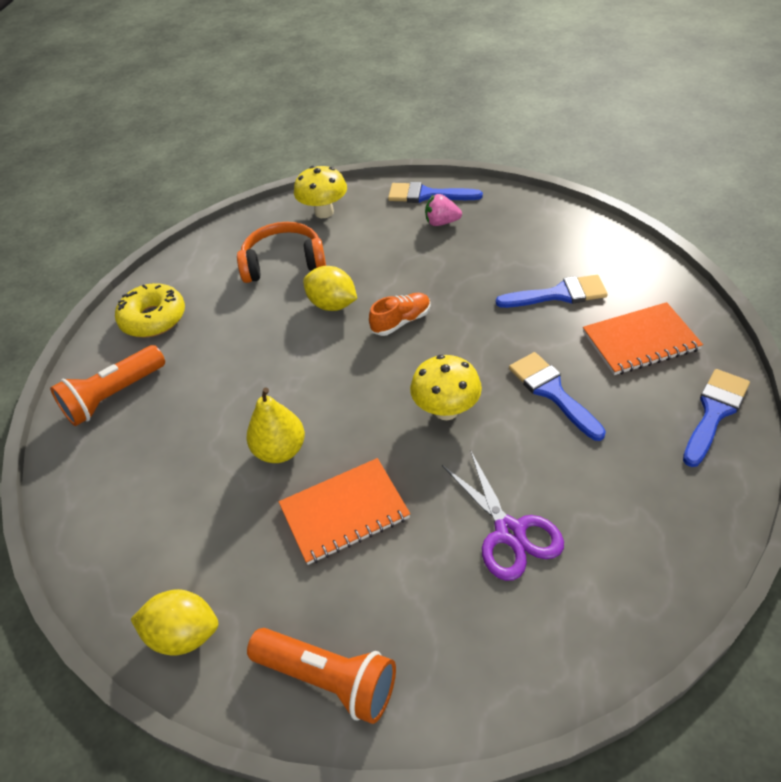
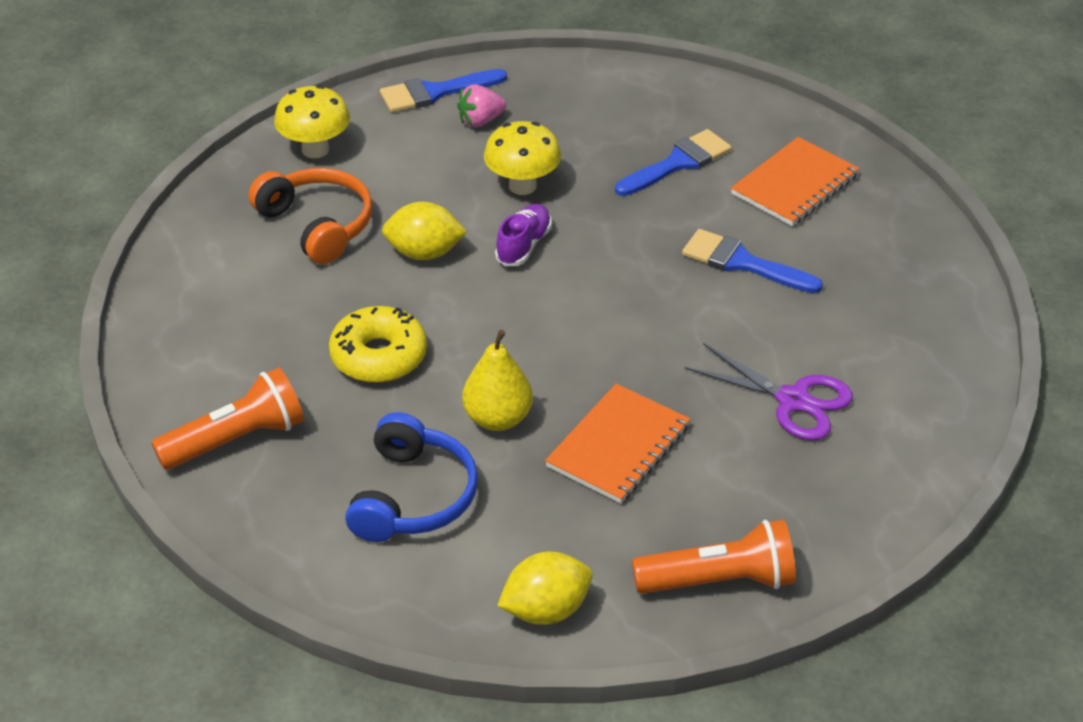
camera: 35 degrees left, 5 degrees down
orange flashlight [50,345,165,426] -> orange flashlight turned 135 degrees counterclockwise [151,367,304,470]
yellow donut [115,283,185,337] -> yellow donut moved to [329,306,427,383]
orange headphones [237,222,326,283] -> orange headphones turned 90 degrees clockwise [249,168,372,264]
orange shoe [369,293,431,336] -> purple shoe [495,204,552,266]
yellow mushroom [410,355,482,420] -> yellow mushroom moved to [484,121,561,195]
blue brush [683,369,750,467] -> none
none -> blue headphones [345,412,478,542]

